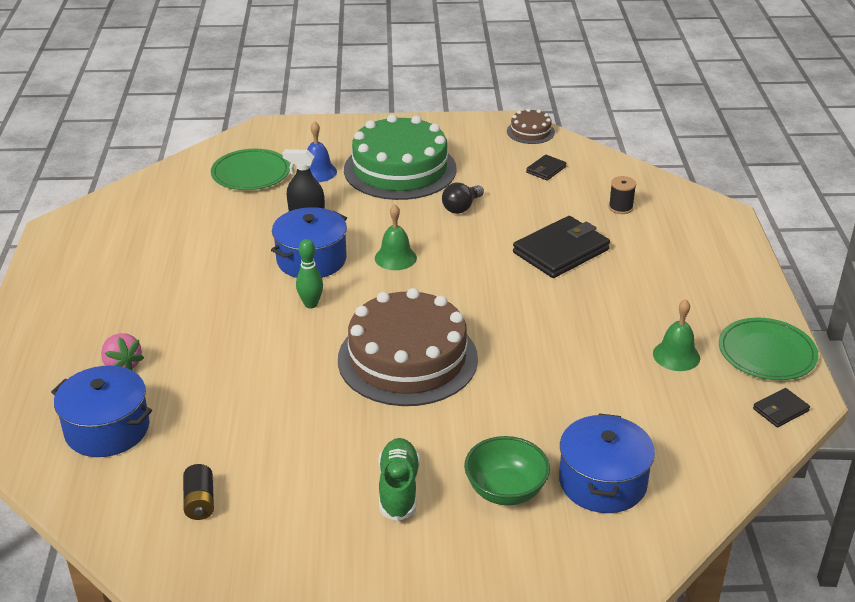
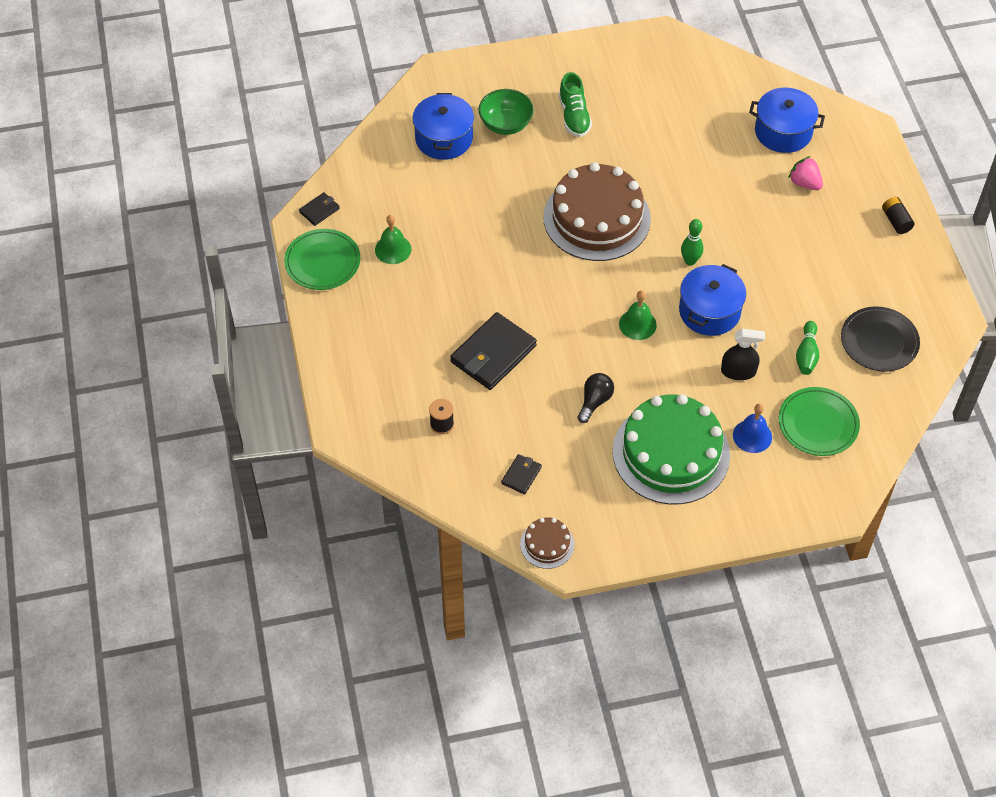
camera: 170 degrees right, 20 degrees up
black battery [183,464,214,520] -> black battery moved to [882,197,915,234]
none -> green bowling pin [796,321,819,375]
none -> black plate [841,306,920,372]

